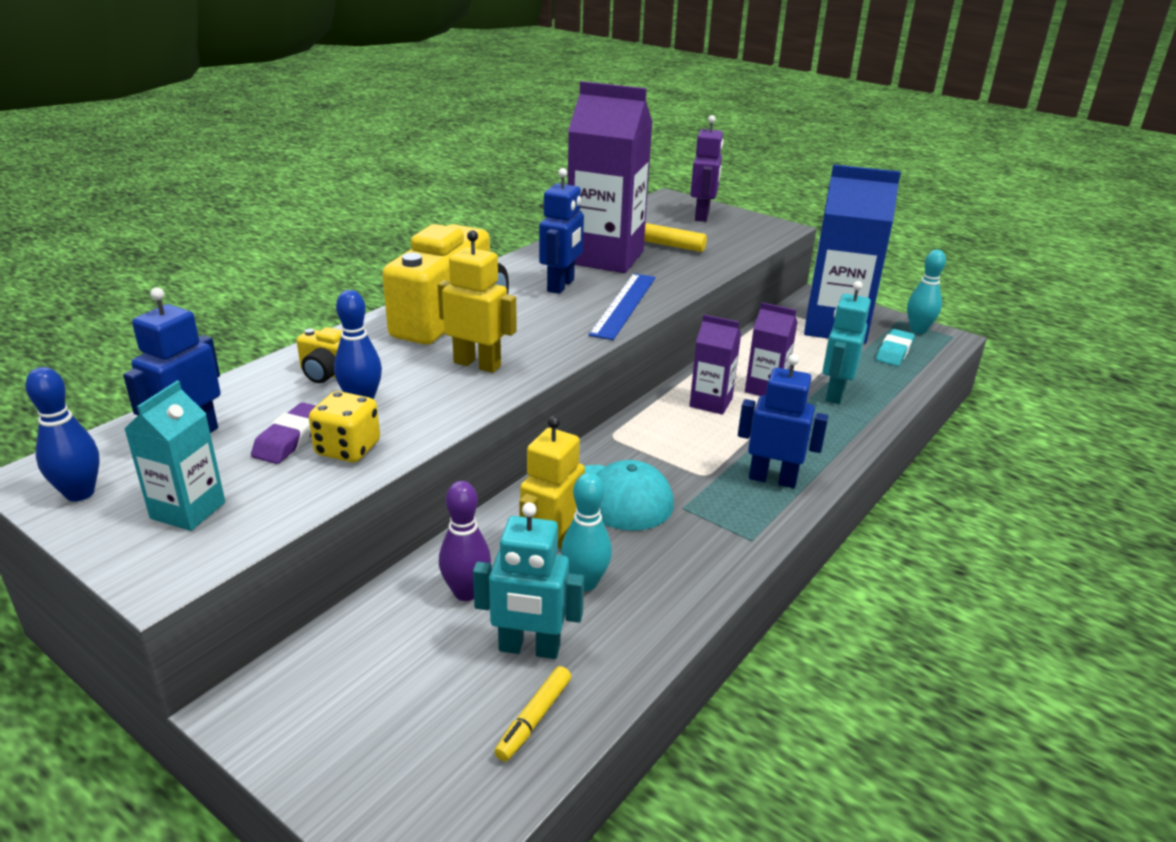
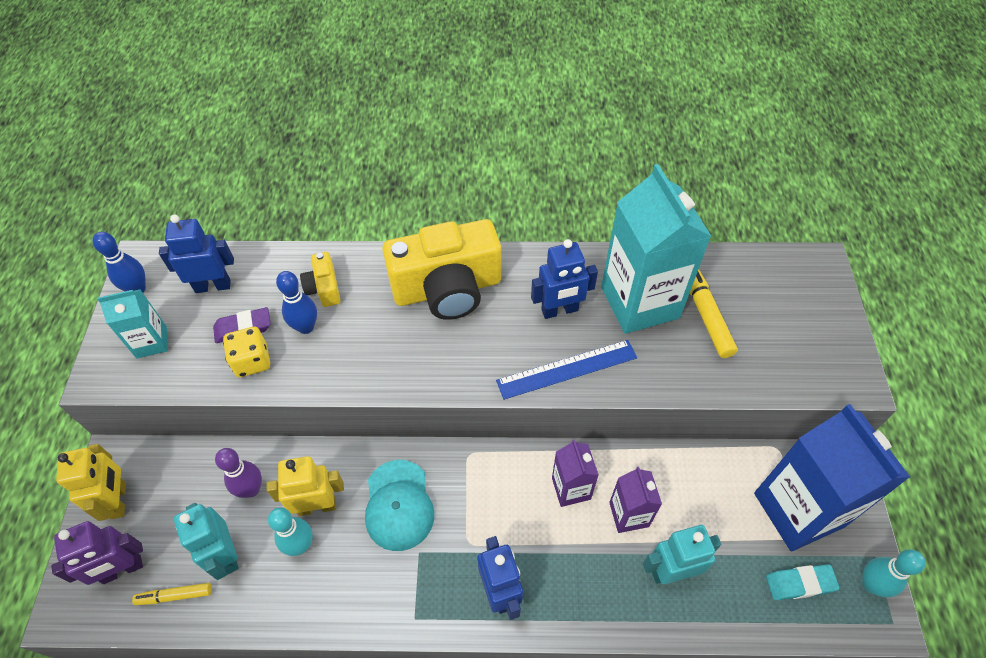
camera: 55 degrees right, 25 degrees up
yellow robot [438,230,517,373] -> yellow robot moved to [56,444,126,521]
purple carton [568,81,653,273] -> turquoise carton [601,164,712,334]
purple robot [690,115,724,222] -> purple robot moved to [51,521,143,585]

